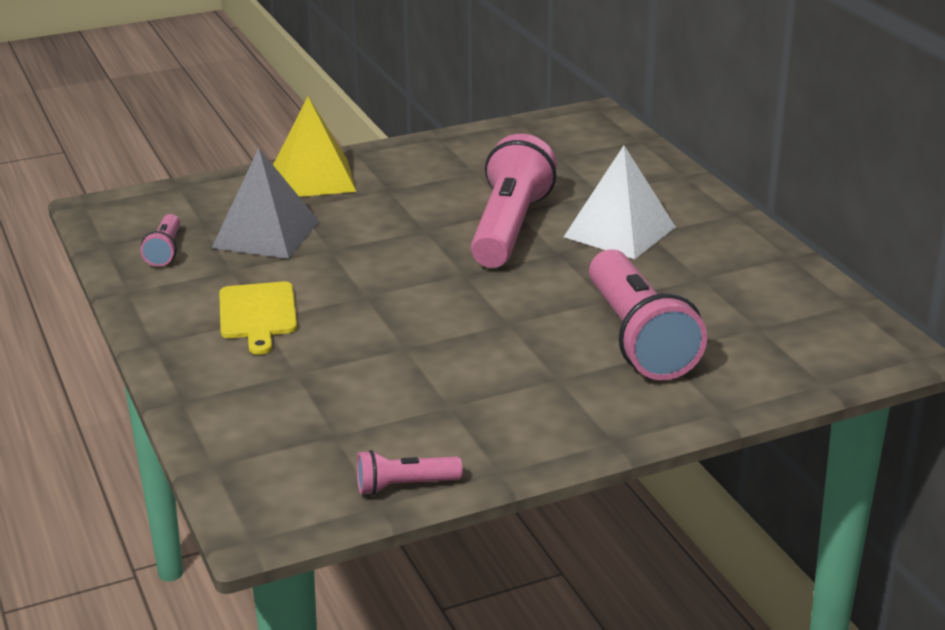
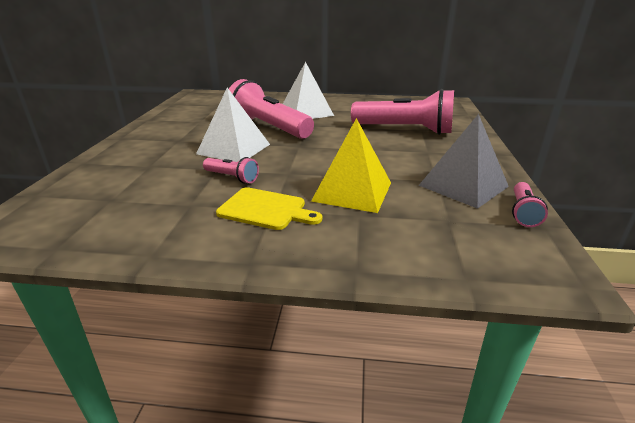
camera: 60 degrees left, 0 degrees up
pink flashlight [140,214,180,267] -> pink flashlight moved to [203,157,259,183]
grey pyramid [212,148,319,259] -> grey pyramid moved to [419,114,509,209]
yellow pyramid [273,97,356,197] -> yellow pyramid moved to [311,118,391,213]
none -> white pyramid [196,88,270,162]

